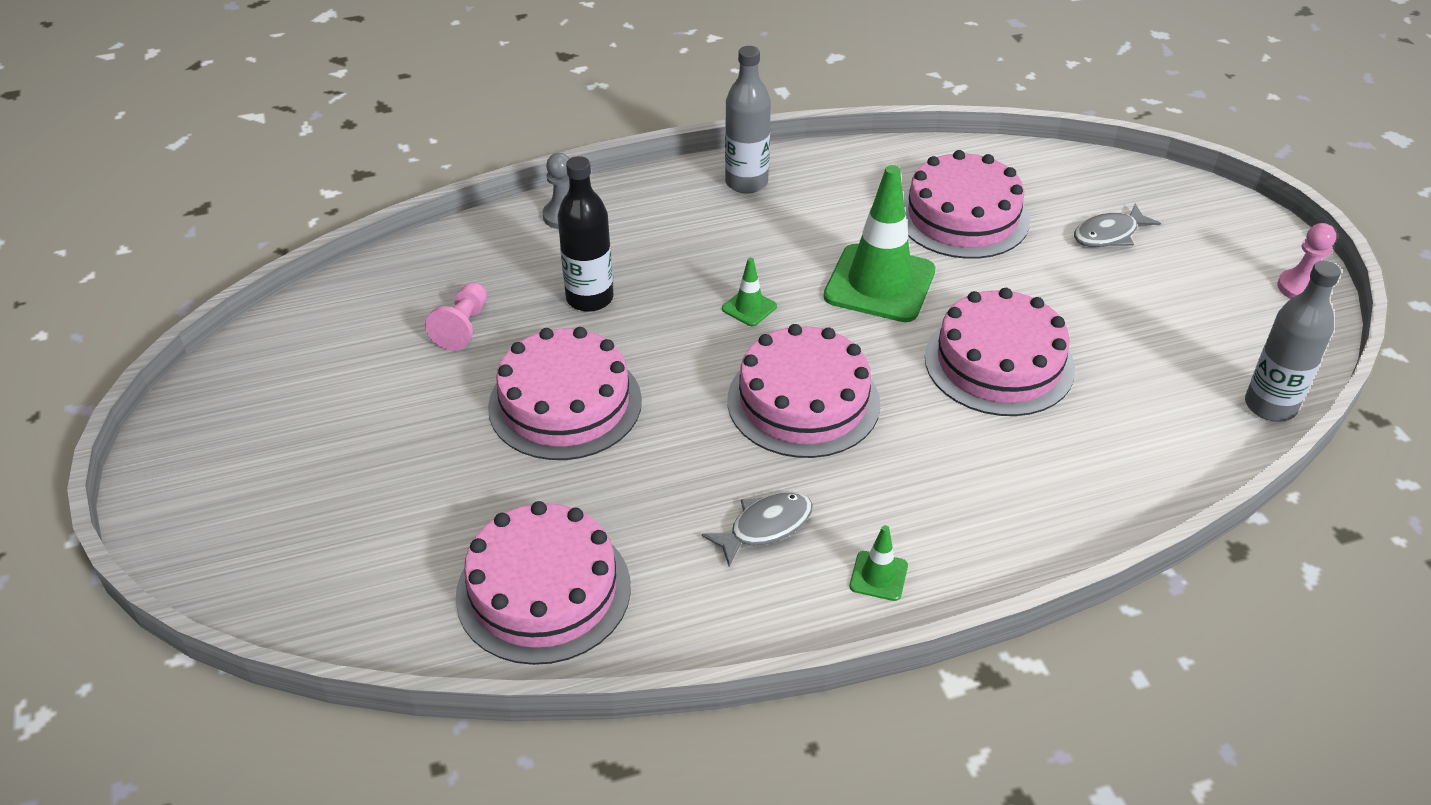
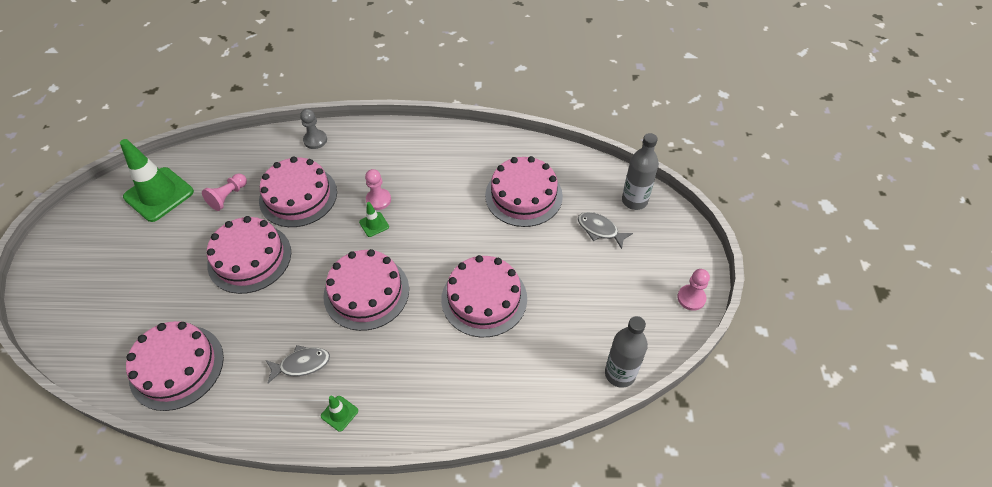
camera: 20 degrees right, 10 degrees up
black bottle [558,156,613,312] -> pink cake [259,157,337,227]
grey bottle [725,46,771,193] -> grey bottle moved to [622,133,659,210]
green traffic cone [824,165,935,322] -> green traffic cone moved to [120,139,194,222]
grey fish [1074,203,1161,247] -> grey fish turned 45 degrees clockwise [578,212,633,249]
none -> pink pawn [365,169,391,210]

